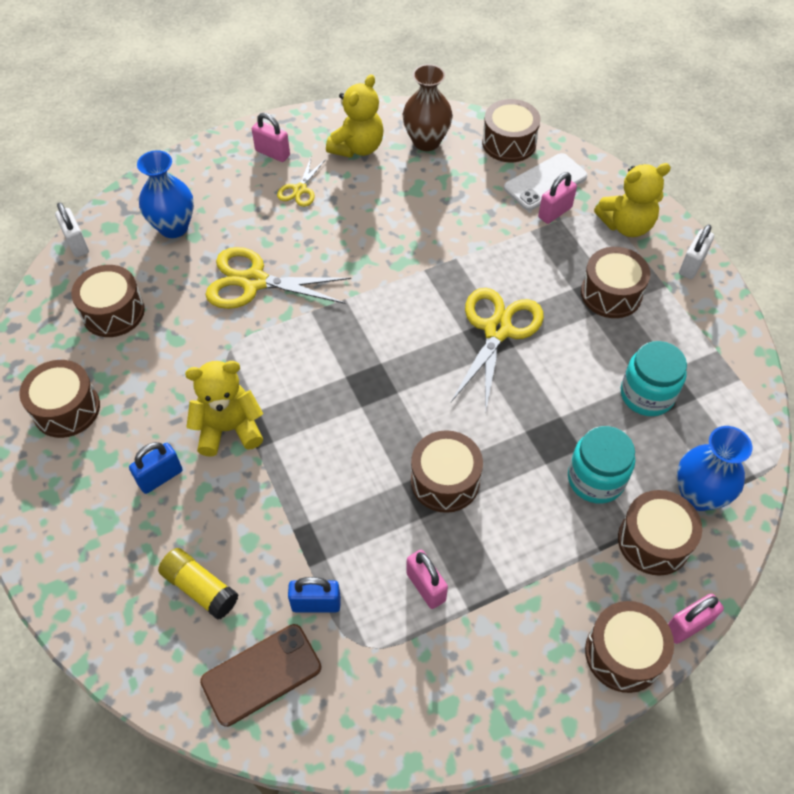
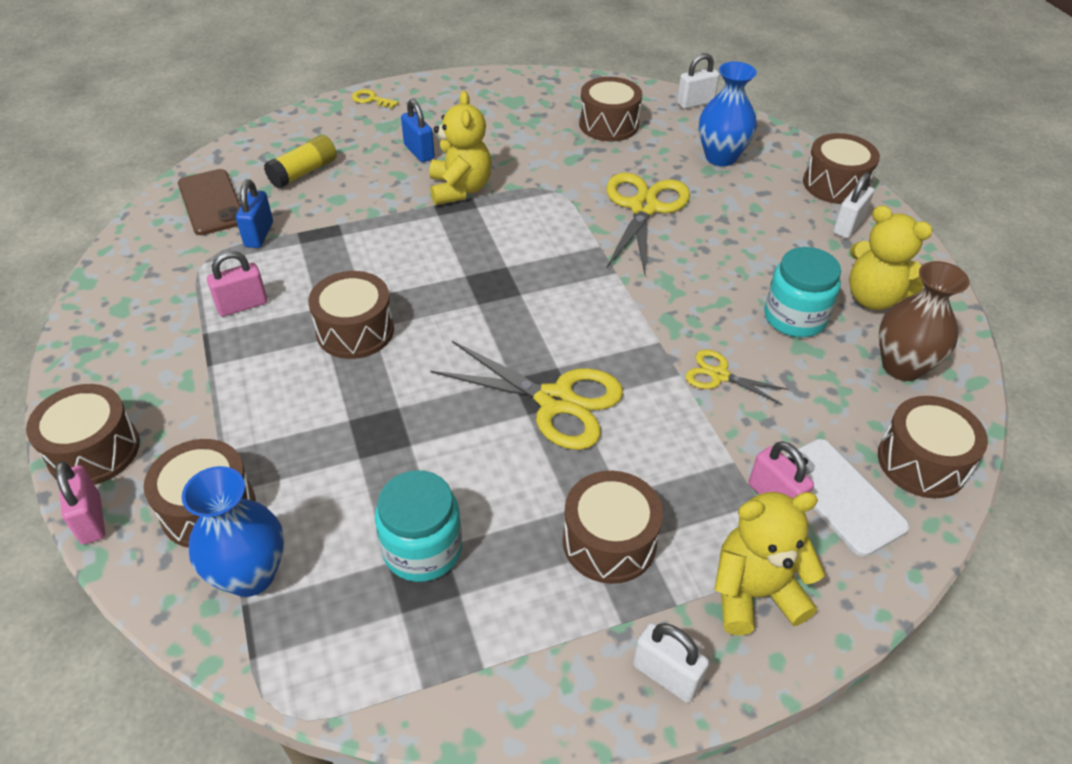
camera: 95 degrees right, 10 degrees down
brown drum [19,360,100,438] -> brown drum moved to [803,133,880,204]
pink padlock [252,113,290,162] -> white padlock [833,172,874,238]
yellow scissors [277,157,326,207] -> yellow scissors moved to [685,350,789,405]
turquoise jar [568,426,635,504] -> turquoise jar moved to [764,247,841,337]
yellow teddy bear [594,163,671,237] -> yellow teddy bear turned 90 degrees clockwise [714,492,825,636]
none -> yellow key [352,89,398,108]

